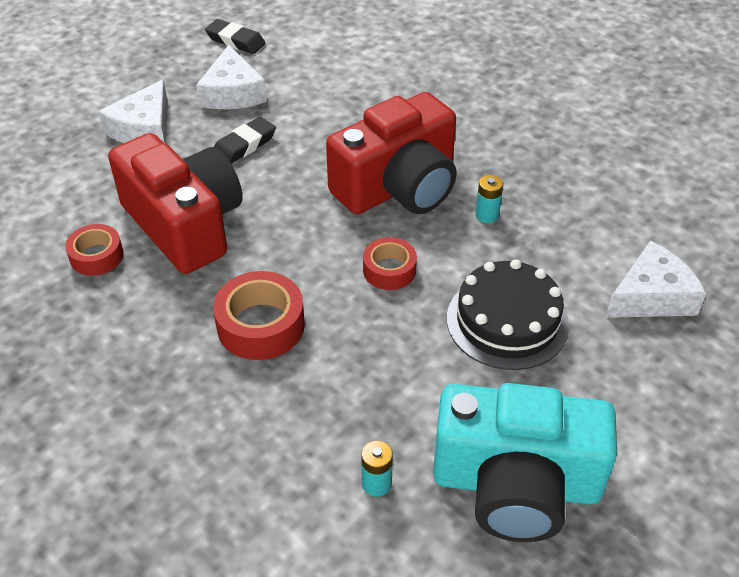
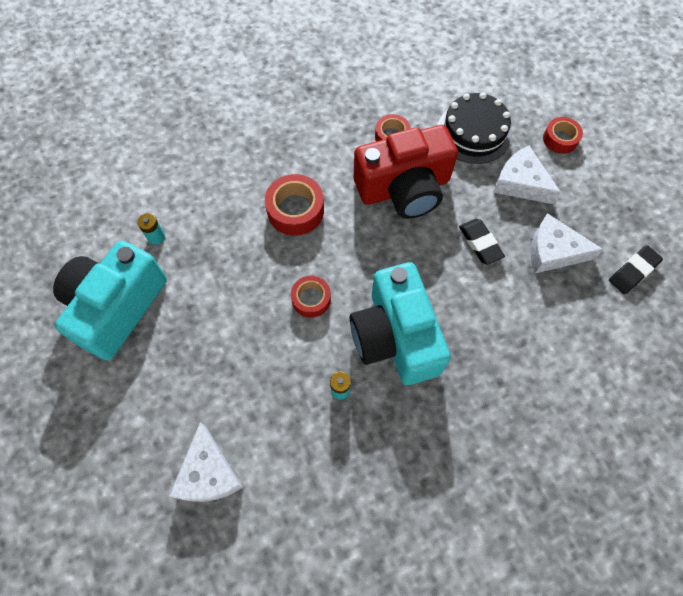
camera: 110 degrees right, 20 degrees up
red camera [326,92,457,214] -> turquoise camera [350,262,451,385]
black cake [447,259,569,370] -> black cake moved to [438,92,512,164]
none -> red tape [543,117,583,154]

